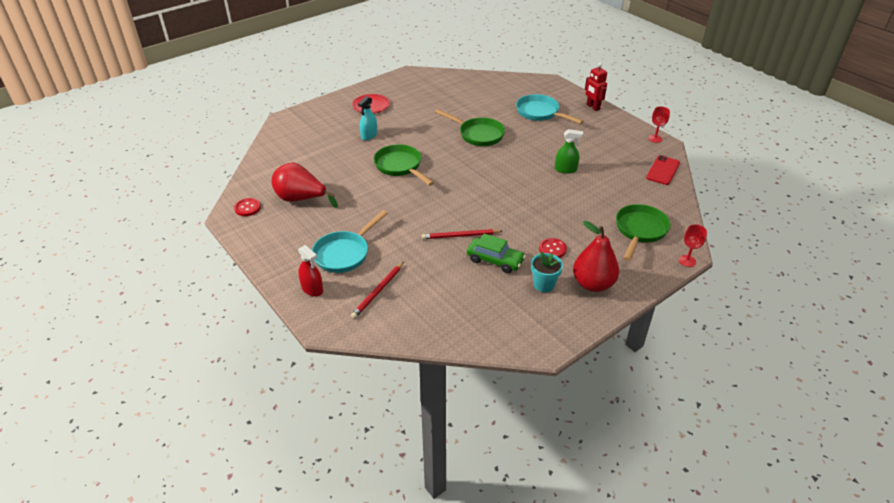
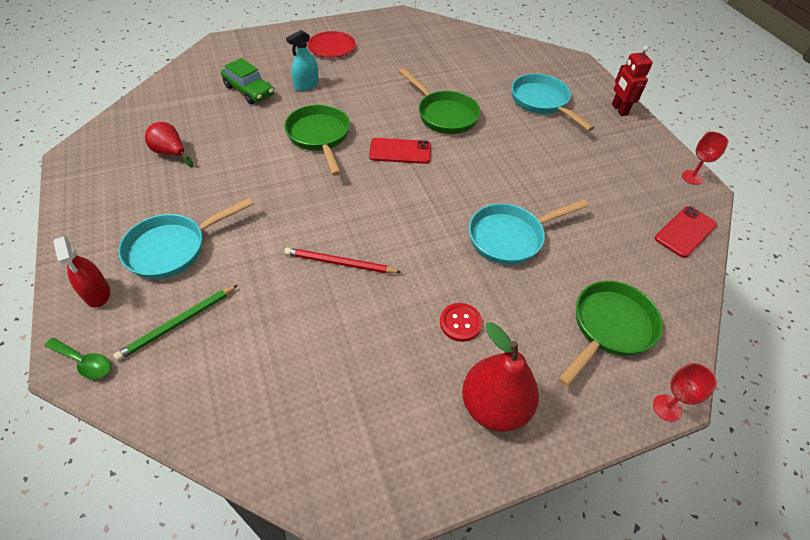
camera: 15 degrees right, 10 degrees up
red button [234,198,261,216] -> none
red pear [271,163,338,208] -> red pear [145,122,194,167], size x0.62
red pencil [351,262,404,319] -> green pencil [114,285,238,361]
green car [467,234,526,273] -> green car moved to [221,58,274,104]
turquoise flower pot [531,252,563,292] -> none
green spray bottle [555,129,583,174] -> none
none -> green spoon [45,338,111,379]
none -> red phone [369,138,431,164]
none -> turquoise pan [469,199,588,265]

